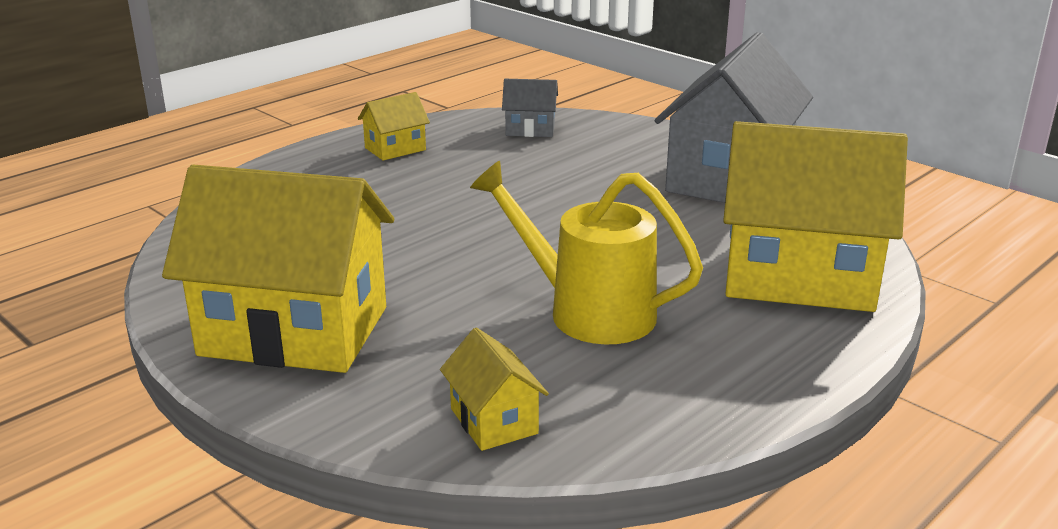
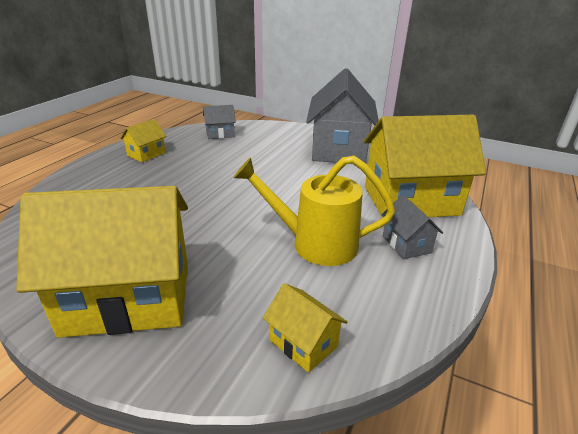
camera: 20 degrees left, 5 degrees up
none -> grey house [381,195,443,259]

